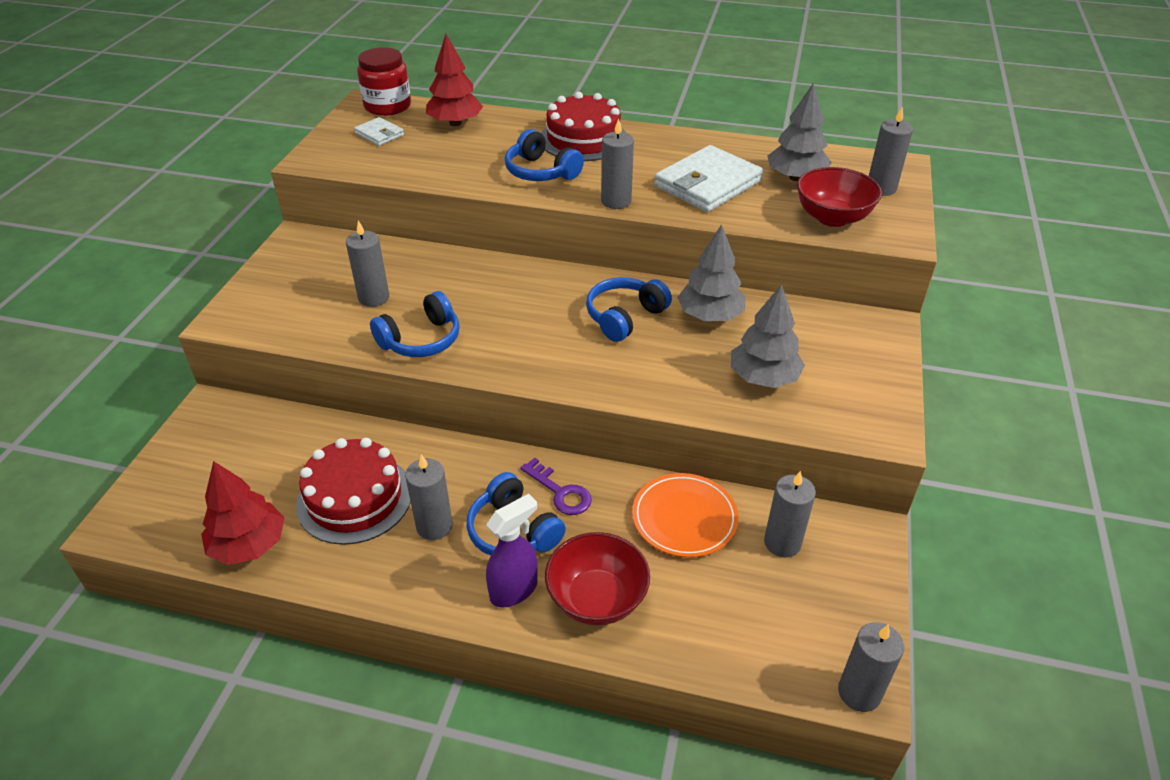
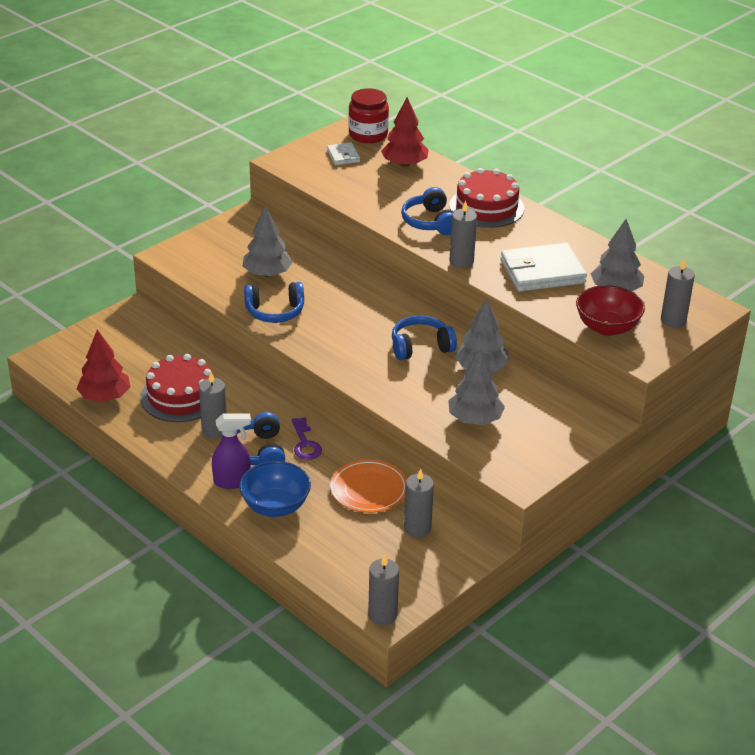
camera: 30 degrees right, 5 degrees down
grey candle [346,220,389,307] -> grey tree [243,206,293,277]
red bowl [545,532,650,625] -> blue bowl [239,461,311,517]

